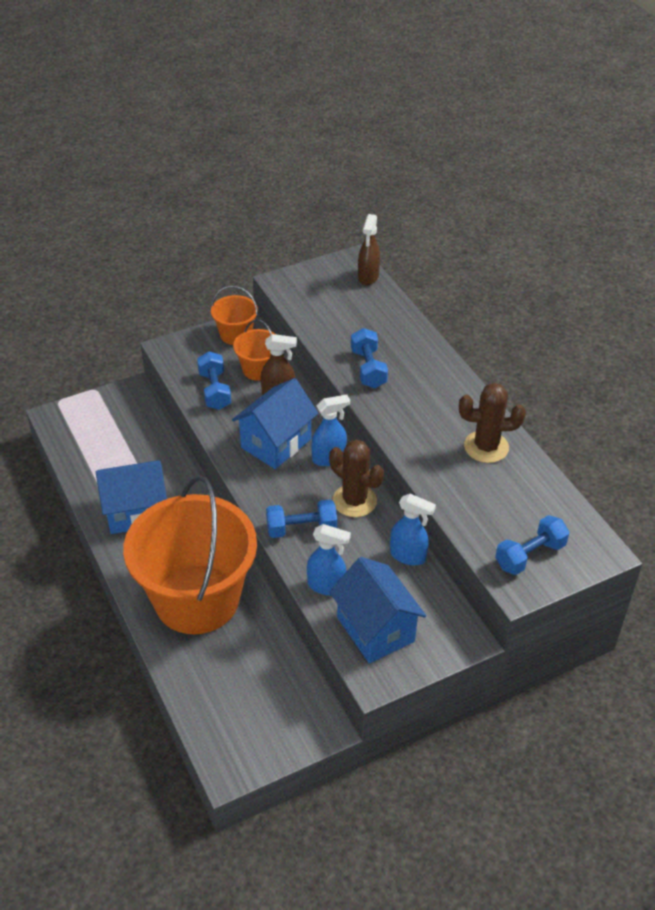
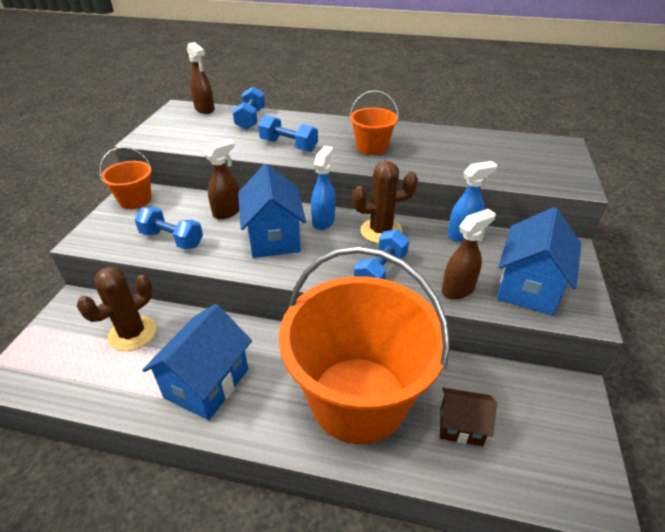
camera: 50 degrees left, 5 degrees down
orange bucket [233,319,275,381] -> orange bucket moved to [349,90,399,155]
blue spray bottle [307,524,351,596] -> brown spray bottle [442,209,496,299]
blue house [329,557,426,663] -> blue house turned 75 degrees counterclockwise [497,207,581,316]
brown cactus [459,383,526,463] -> brown cactus moved to [77,267,156,351]
blue dumbbell [495,515,570,575] -> blue dumbbell moved to [232,87,265,130]
none -> brown house [440,388,497,446]

